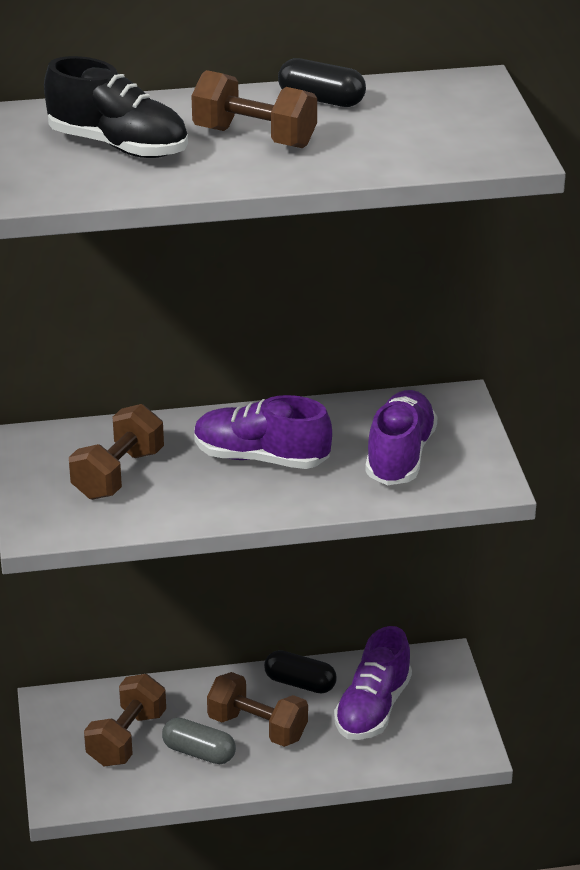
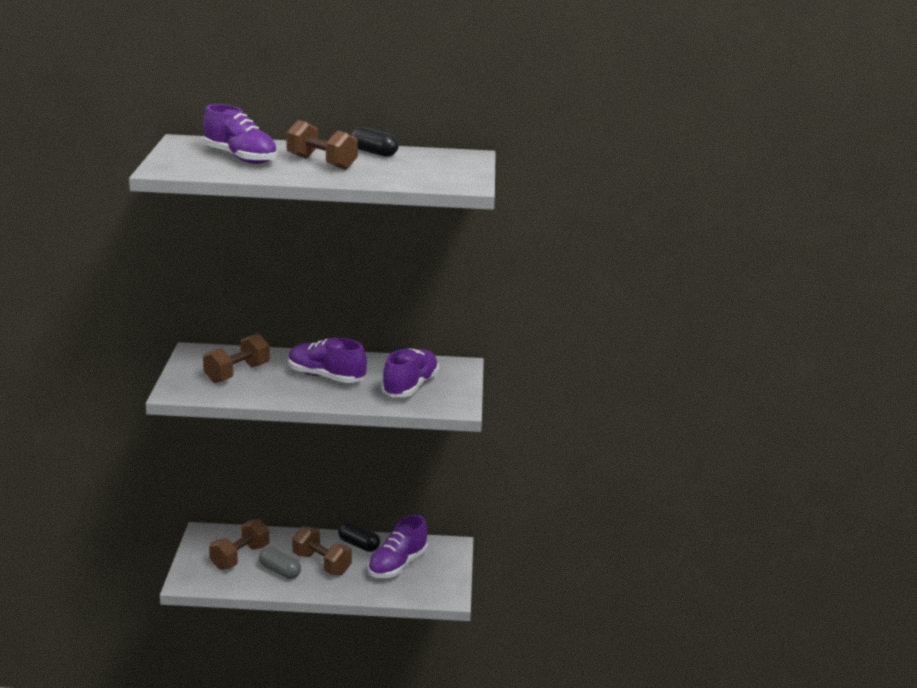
camera: 10 degrees right, 10 degrees down
black shoe [44,56,188,158] -> purple shoe [203,104,278,164]

